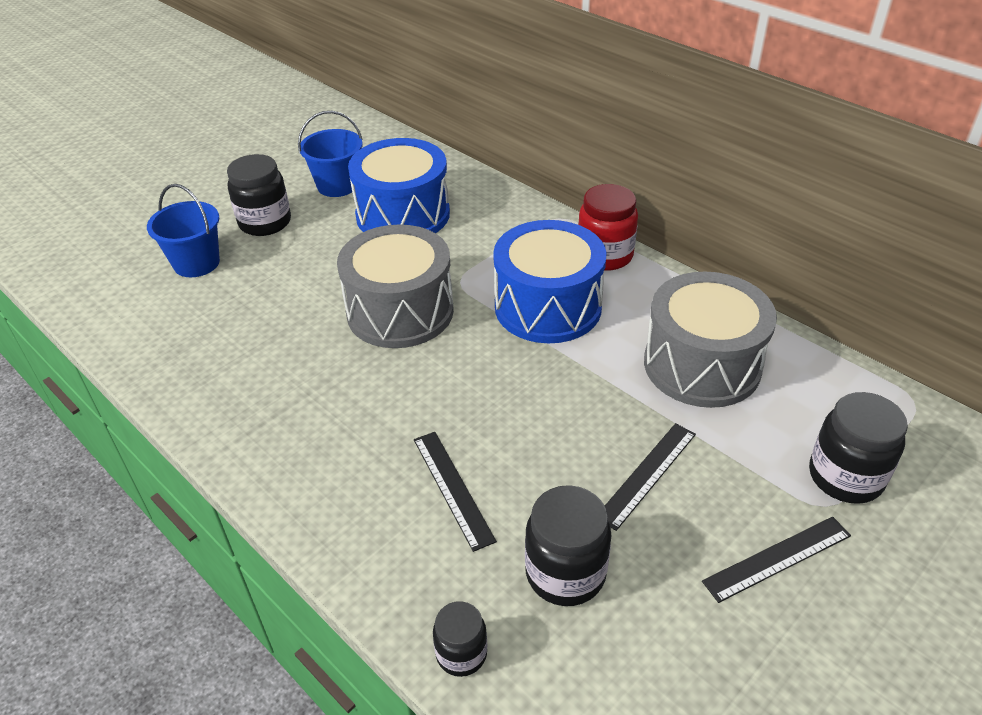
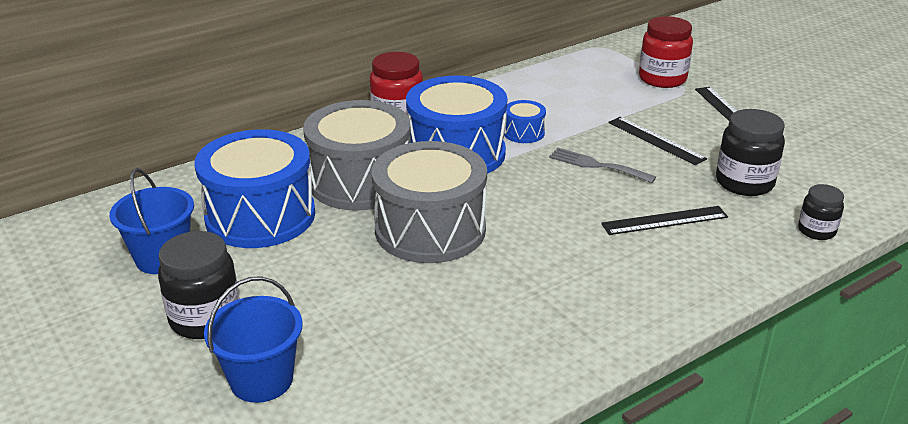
camera: 80 degrees left, 10 degrees down
grey drum [644,272,777,408] -> grey drum moved to [303,100,411,211]
black jar [809,392,908,504] -> red jar [639,16,693,88]
none -> blue drum [504,100,546,143]
none -> grey fork [549,148,656,183]

